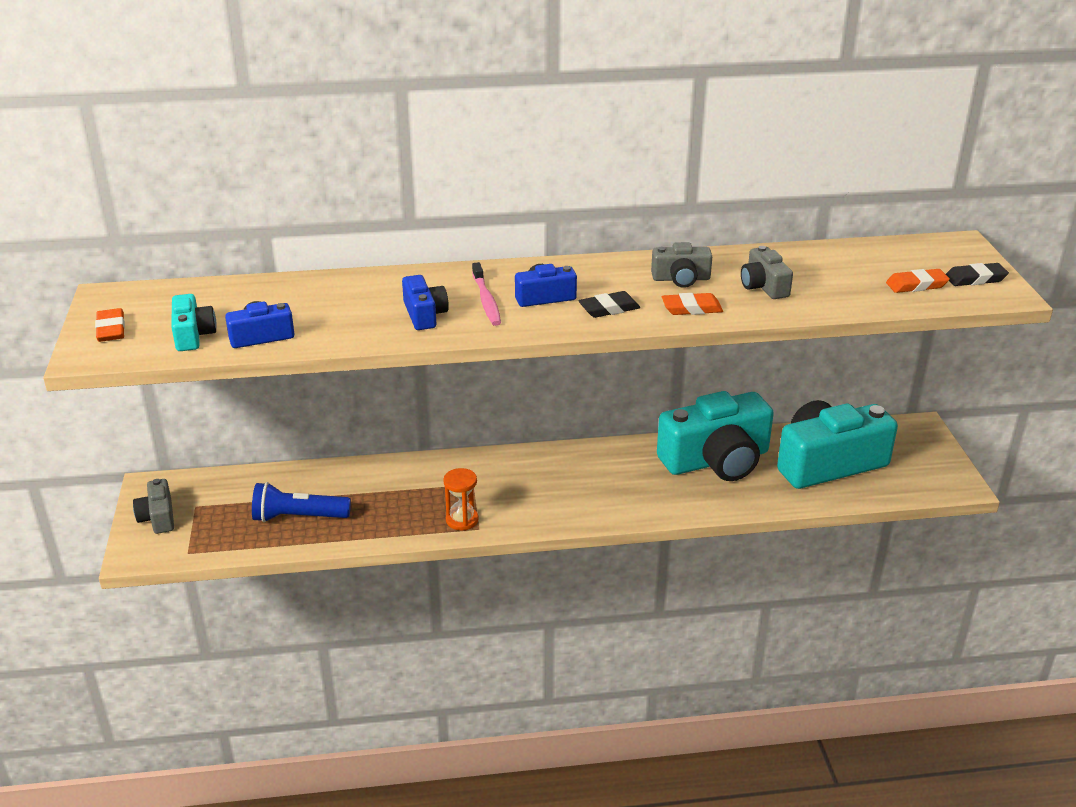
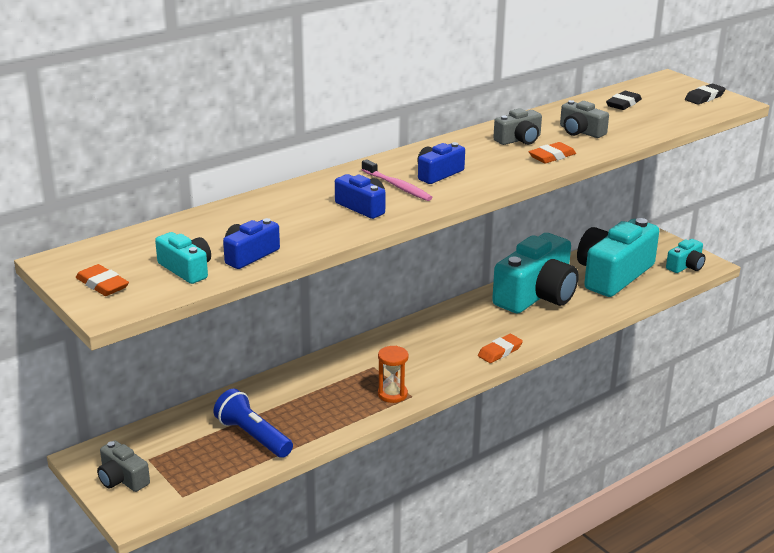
camera: 30 degrees left, 5 degrees down
blue flashlight [252,482,351,522] -> blue flashlight turned 75 degrees clockwise [213,389,293,458]
black eraser [578,291,640,318] -> black eraser moved to [606,91,642,110]
orange eraser [886,269,950,293] -> orange eraser moved to [478,334,523,363]
none -> turquoise camera [666,239,705,273]

